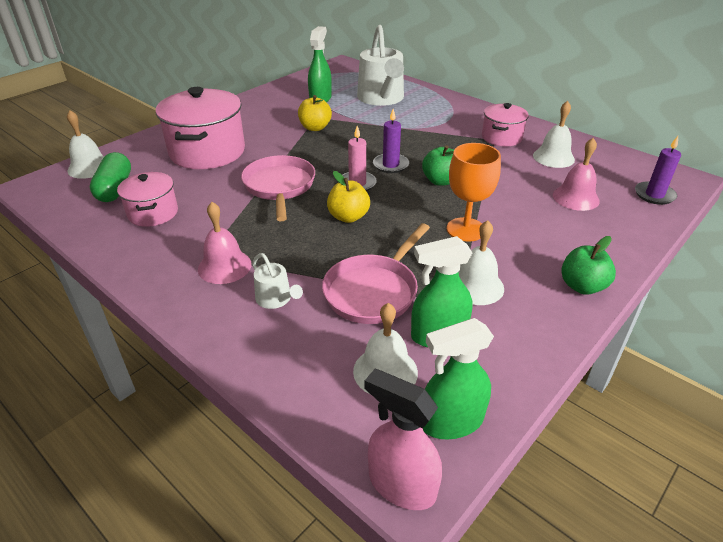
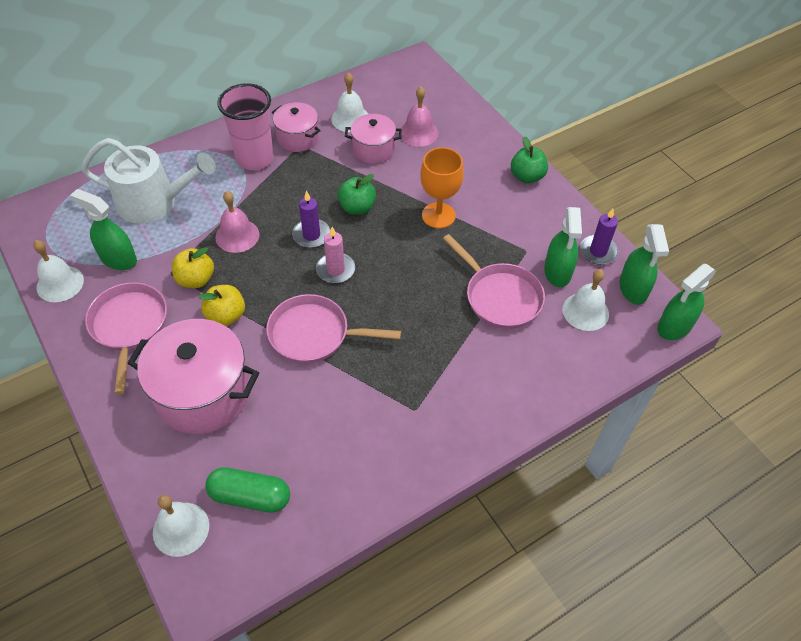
camera: 75 degrees left, 15 degrees up
pink pot [117,172,178,227] -> pink pot moved to [345,114,402,164]
pink bell [198,202,251,284] -> pink bell moved to [215,191,259,253]
white watering can [252,253,303,309] -> none
yellow apple [327,171,370,223] -> yellow apple moved to [198,285,245,326]
pink spray bottle [365,369,442,510] -> green spray bottle [657,264,716,340]
white bell [459,220,504,305] -> white bell moved to [33,240,84,302]
purple candle [635,136,681,205] -> purple candle moved to [580,208,619,265]
none -> pink pan [85,282,167,395]
none -> pink cup [217,83,274,170]

